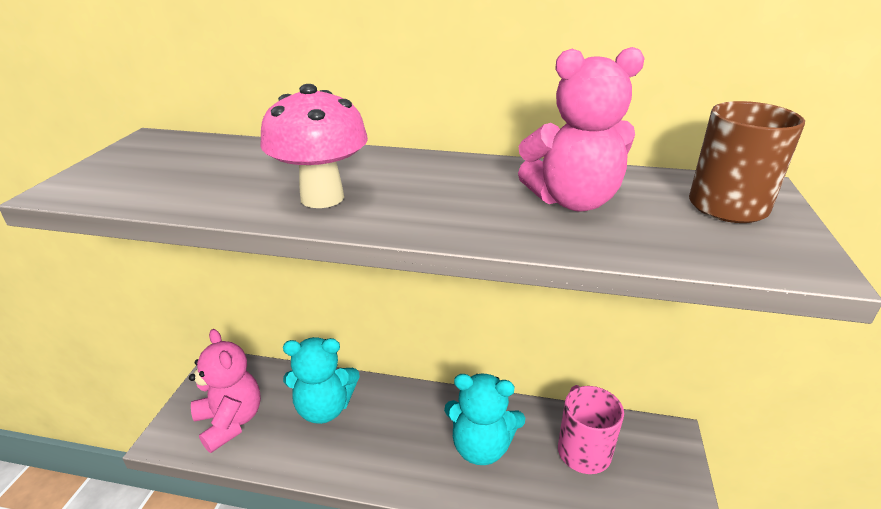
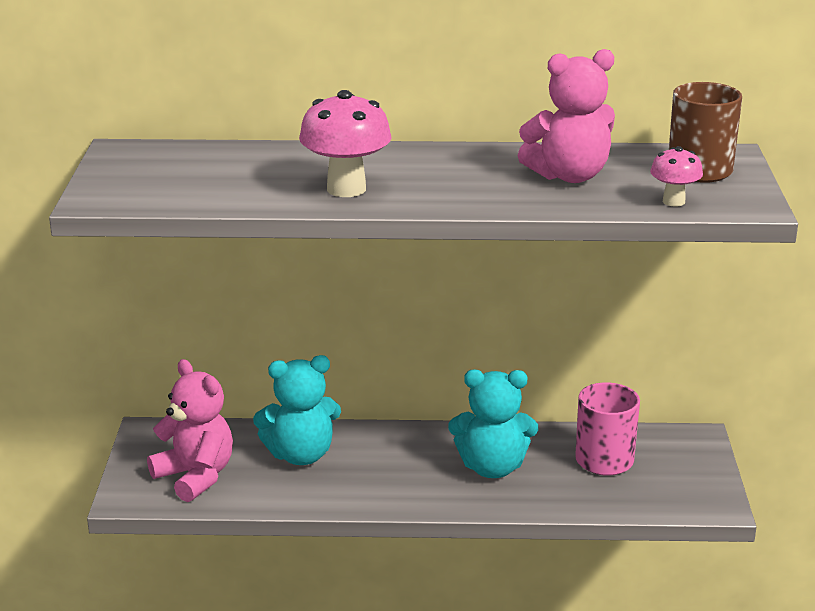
camera: 10 degrees left, 5 degrees down
none -> pink mushroom [650,146,703,207]

